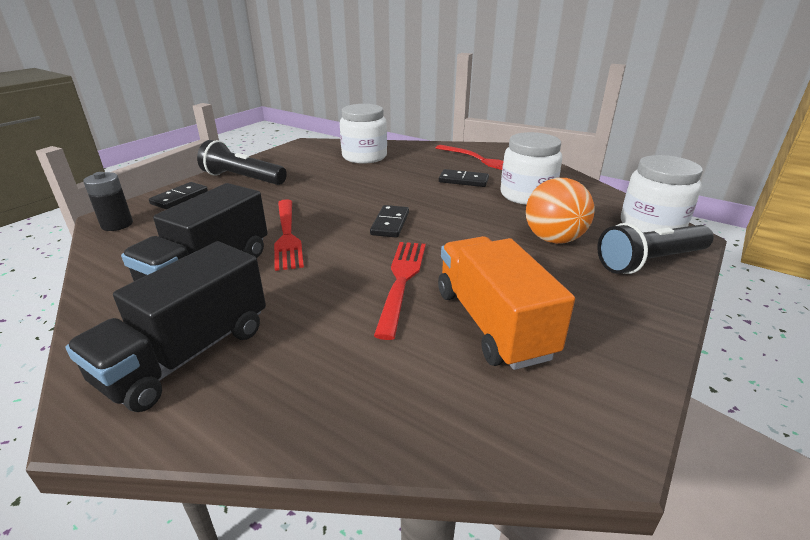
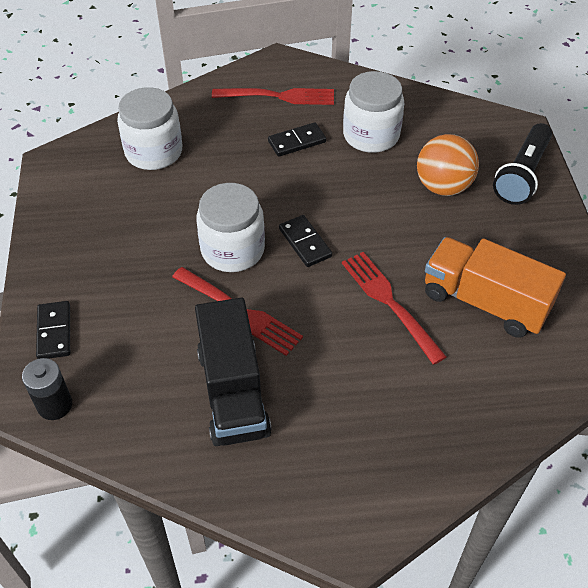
camera: 40 degrees left, 20 degrees up
black truck [65,241,266,412] -> none
black flashlight [197,140,287,185] -> none
white jar [621,155,703,233] -> white jar moved to [196,183,265,272]

